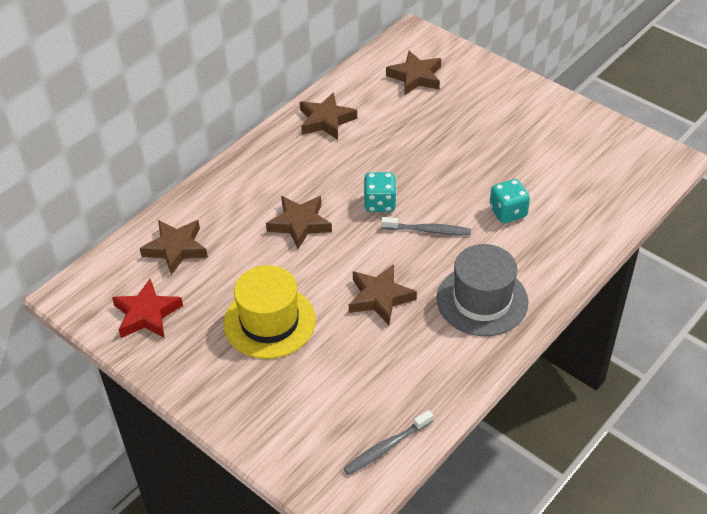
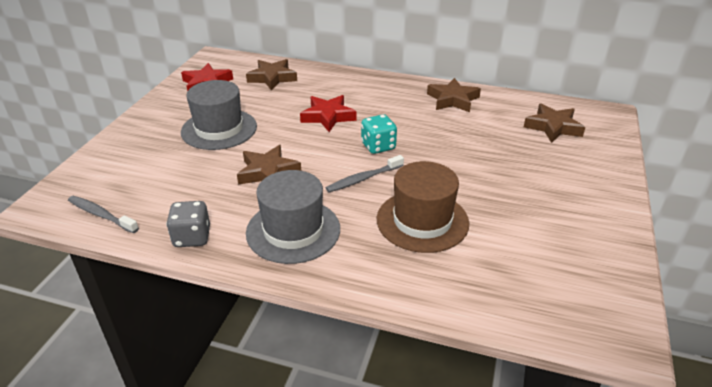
camera: 65 degrees right, 10 degrees down
yellow hat [223,265,316,359] -> grey hat [181,80,257,150]
brown star [266,196,332,249] -> red star [300,95,356,132]
grey toothbrush [381,217,471,235] -> grey toothbrush turned 75 degrees clockwise [326,155,404,192]
turquoise dice [490,179,530,223] -> brown hat [377,161,469,253]
none -> grey dice [166,201,210,247]

